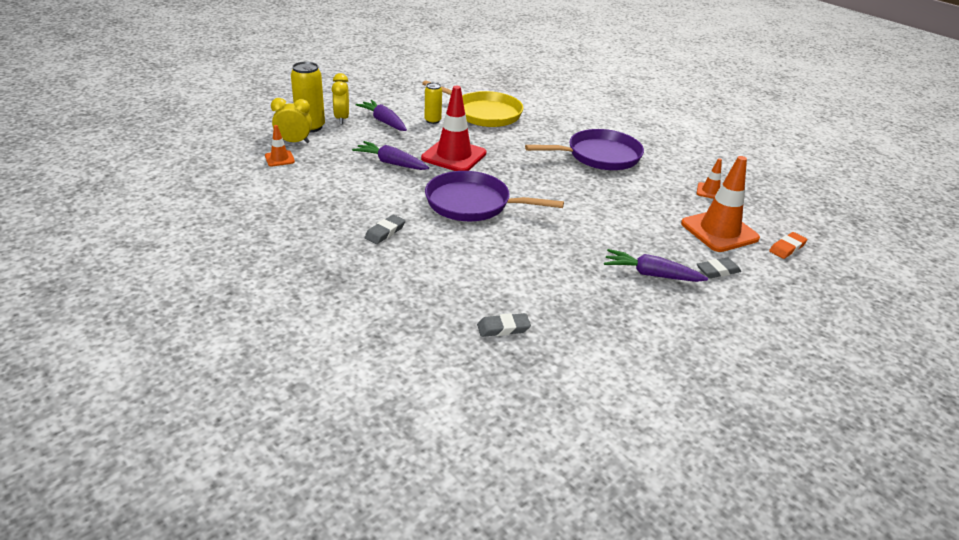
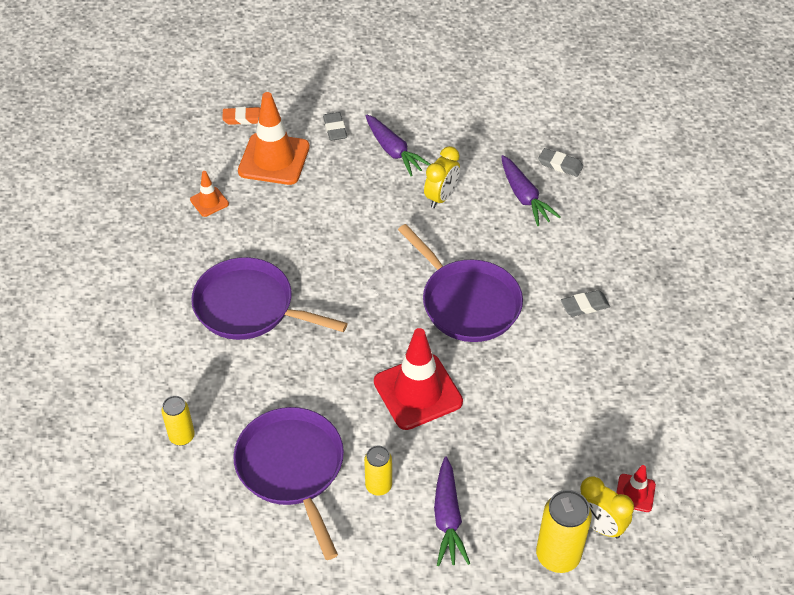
camera: 140 degrees left, 15 degrees up
orange traffic cone [265,125,295,167] -> red traffic cone [616,465,656,512]
yellow clock [332,73,349,124] -> yellow clock moved to [424,146,460,208]
purple carrot [352,141,429,170] -> purple carrot moved to [501,155,561,226]
yellow pan [422,80,524,127] -> purple pan [233,407,344,560]
grey eraser [697,258,741,278] -> grey eraser turned 60 degrees clockwise [323,112,347,141]
none -> yellow can [161,396,195,446]

